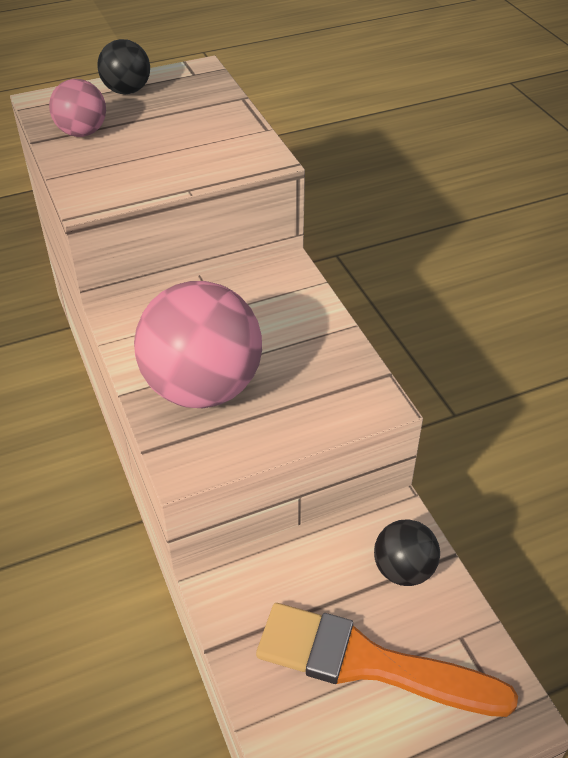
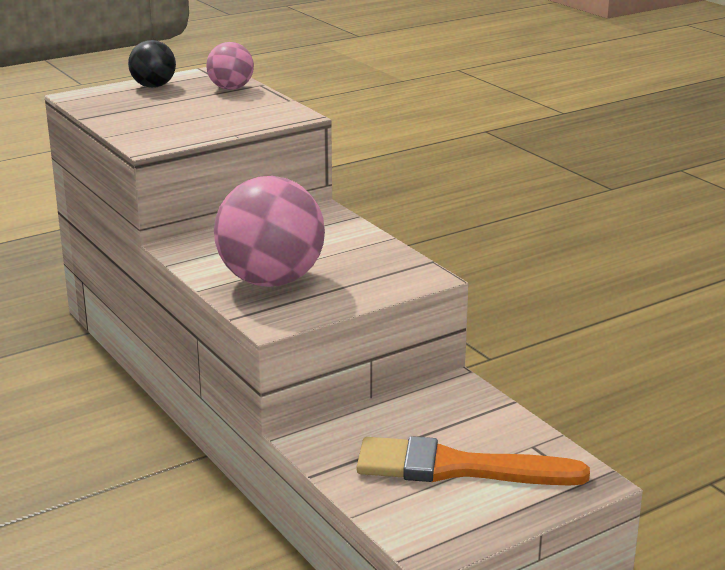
camera: 10 degrees left, 20 degrees down
pink ball [49,79,106,137] -> pink ball moved to [206,42,254,90]
black ball [374,519,440,586] -> none

